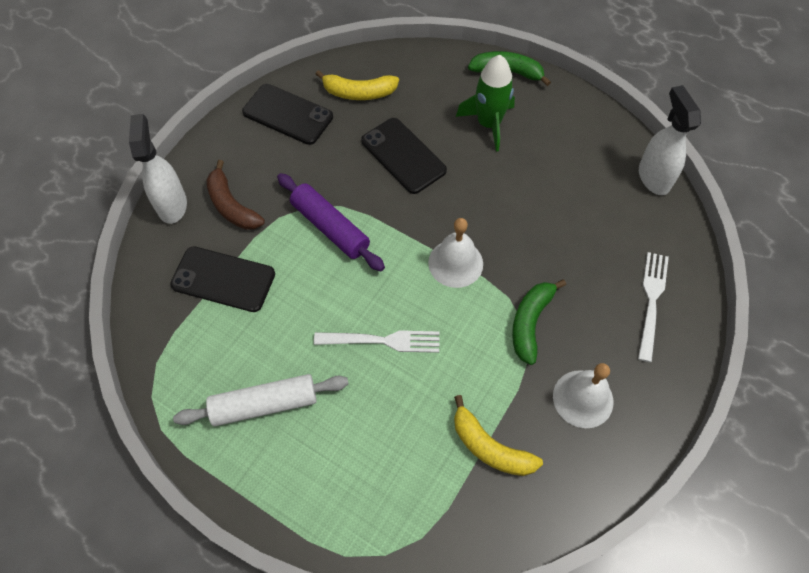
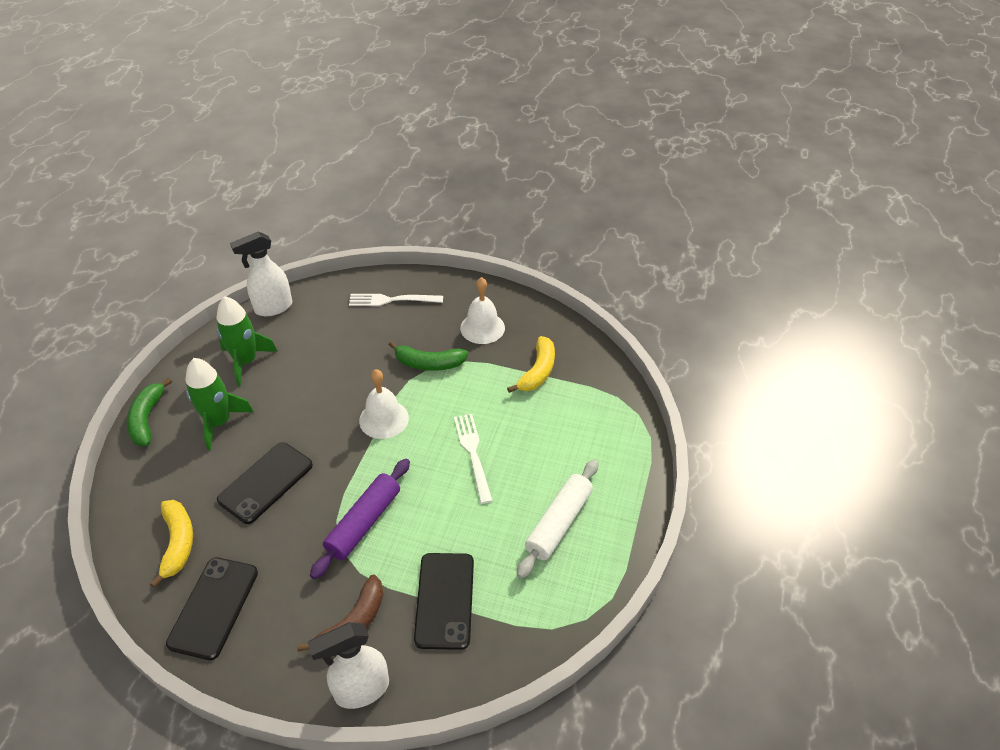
camera: 105 degrees left, 15 degrees down
white rolling pin [173,374,349,426] -> white rolling pin turned 60 degrees clockwise [517,459,598,579]
none -> green rocket [216,296,277,386]

